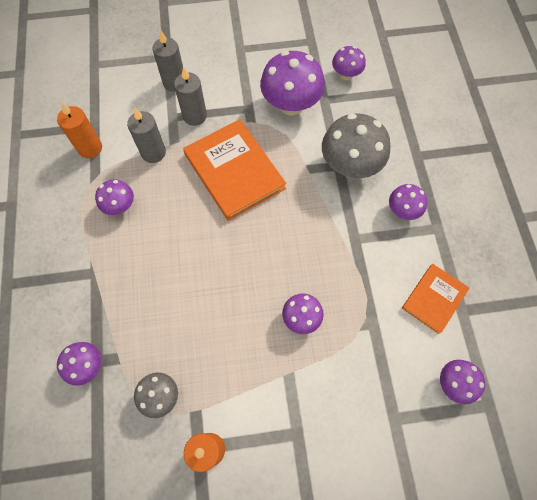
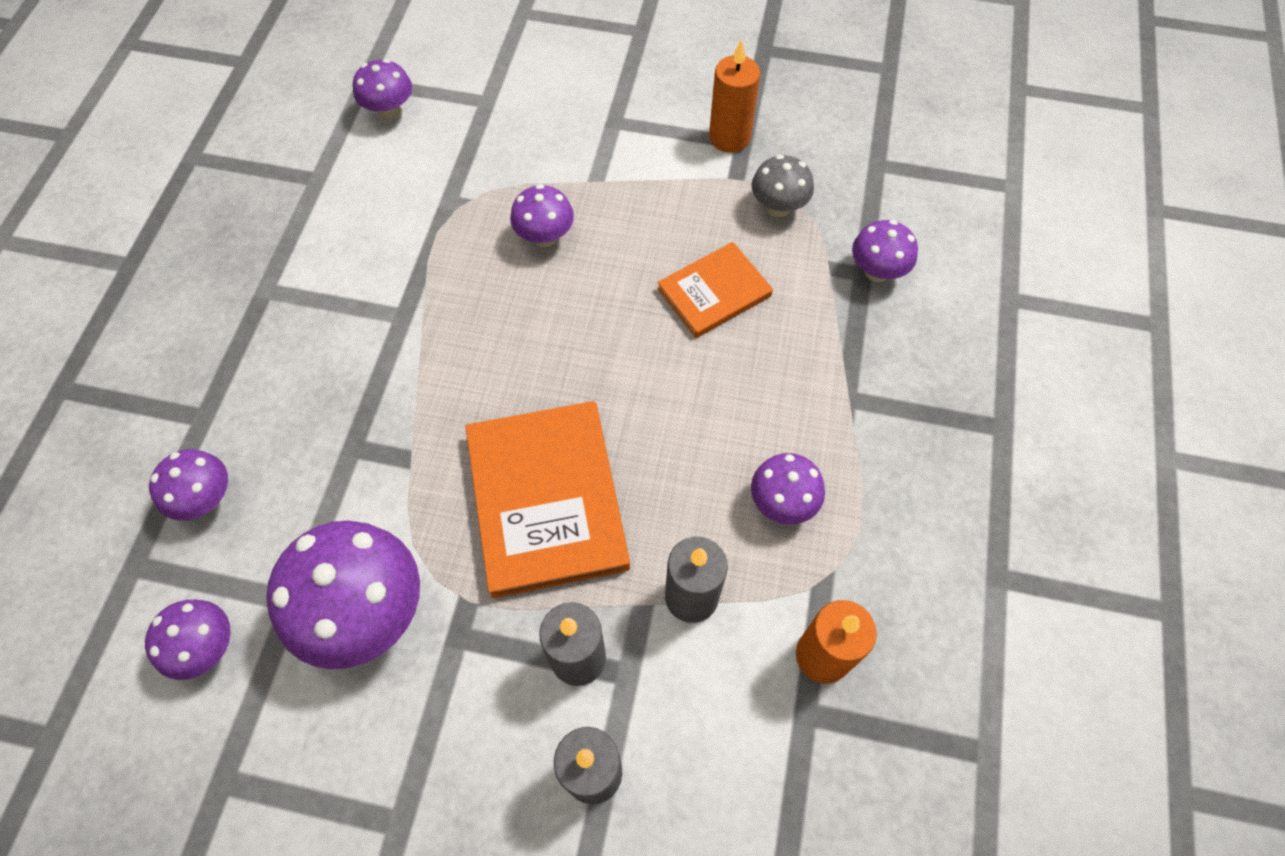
camera: 160 degrees left, 5 degrees down
grey mushroom [322,114,390,178] -> none
purple mushroom [389,184,427,220] -> purple mushroom moved to [149,449,228,520]
orange book [402,264,470,334] -> orange book moved to [657,242,773,338]

